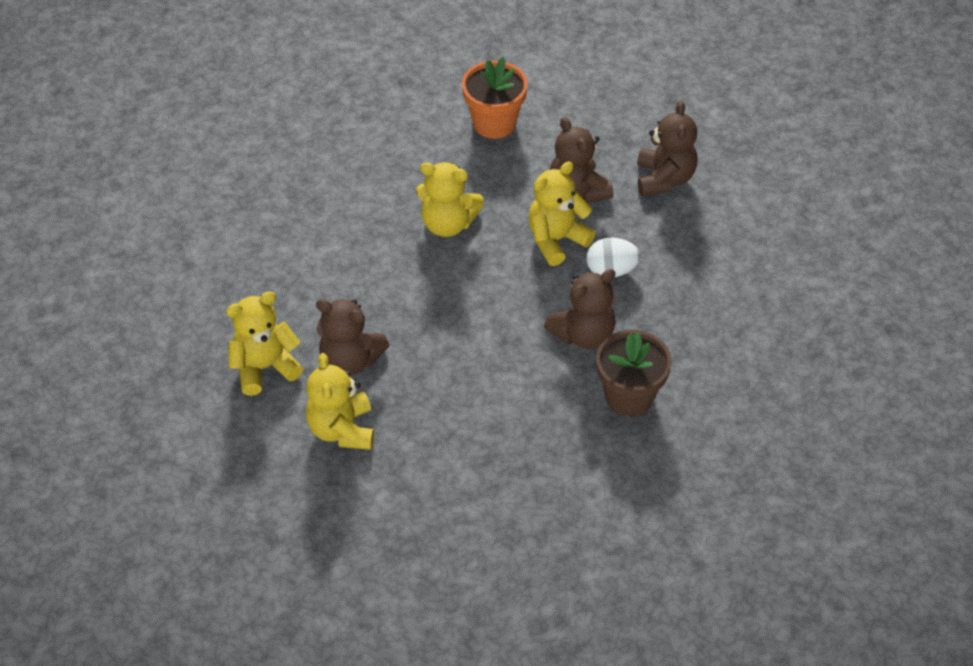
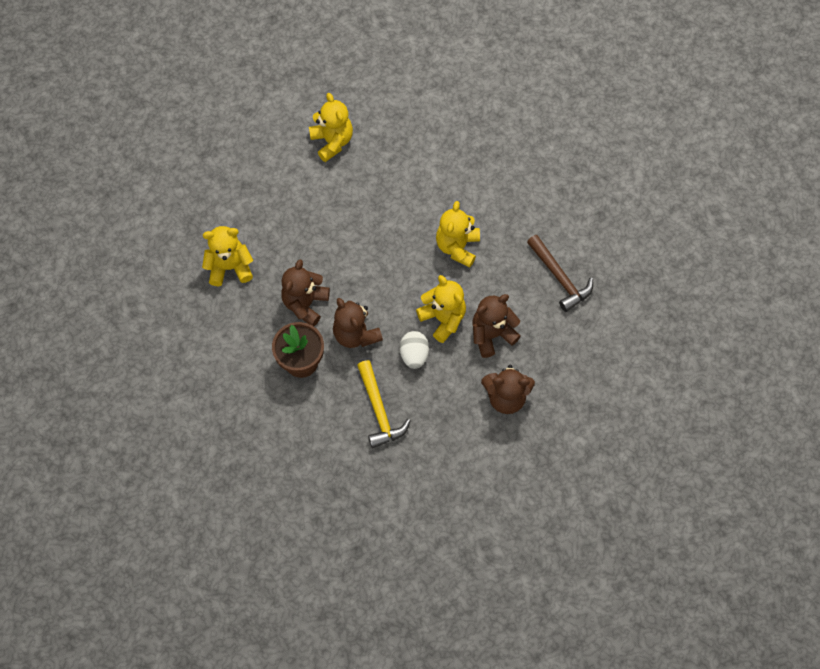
camera: 90 degrees right, 15 degrees up
yellow teddy bear [306,353,374,450] -> yellow teddy bear moved to [202,226,253,286]
brown teddy bear [316,298,389,375] -> brown teddy bear moved to [281,259,330,326]
orange flower pot [462,57,528,139] -> brown hammer [527,235,593,312]
none -> yellow hammer [357,360,411,448]

